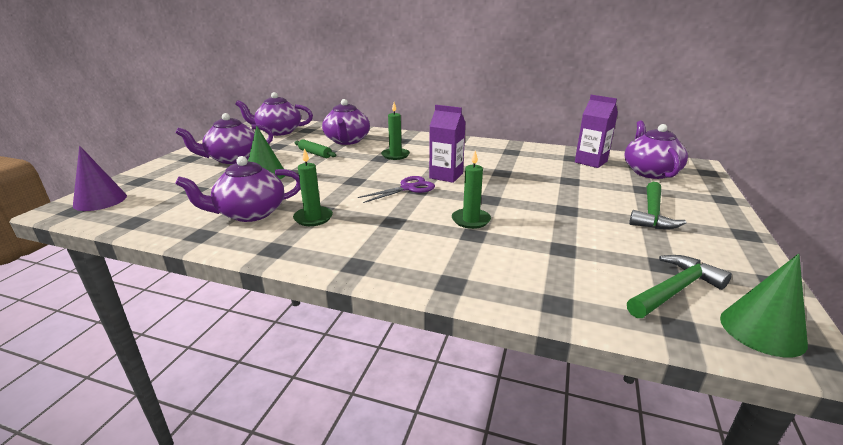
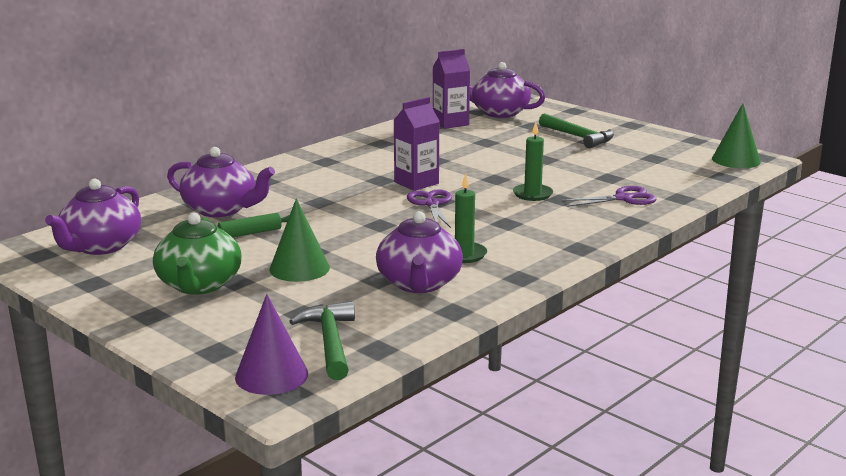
camera: 65 degrees left, 5 degrees down
purple teapot [176,113,273,164] -> green teapot [153,212,242,295]
green candle [381,102,410,160] -> none
green hammer [627,255,732,318] -> green hammer moved to [289,301,355,380]
none -> purple scissors [561,186,657,207]

